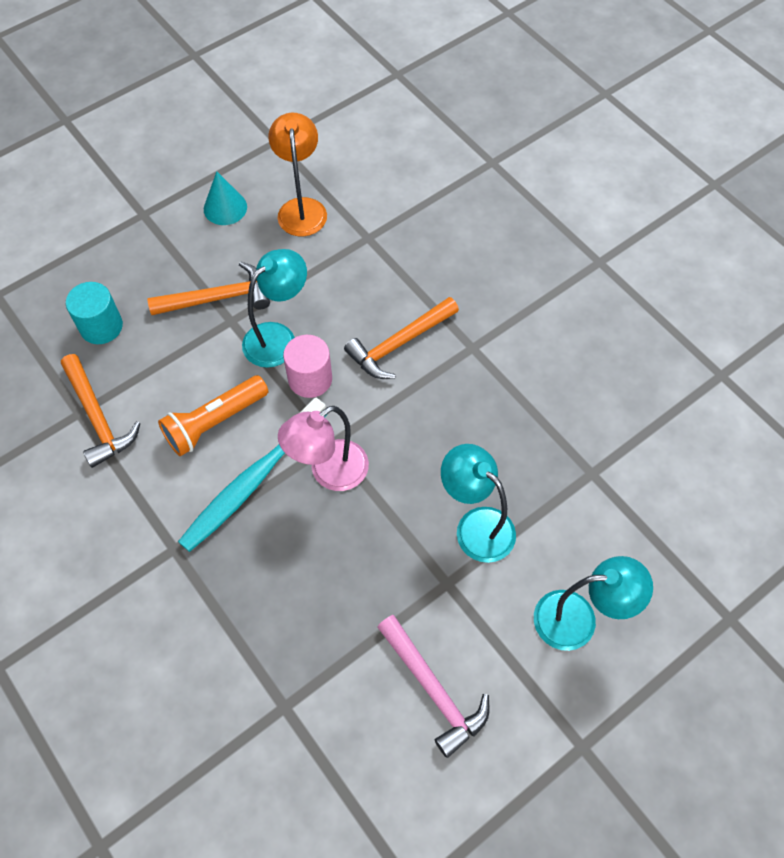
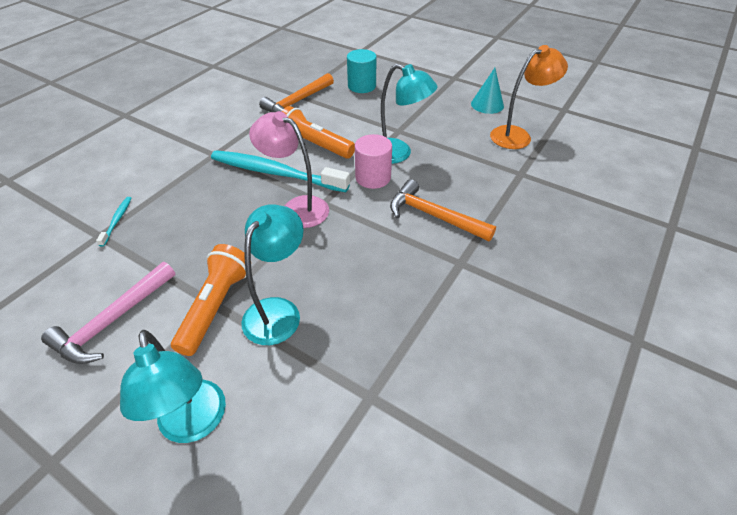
camera: 70 degrees right, 15 degrees down
orange hammer [147,262,270,315] -> none
none -> turquoise toothbrush [96,197,132,247]
none -> orange flashlight [171,244,246,356]

